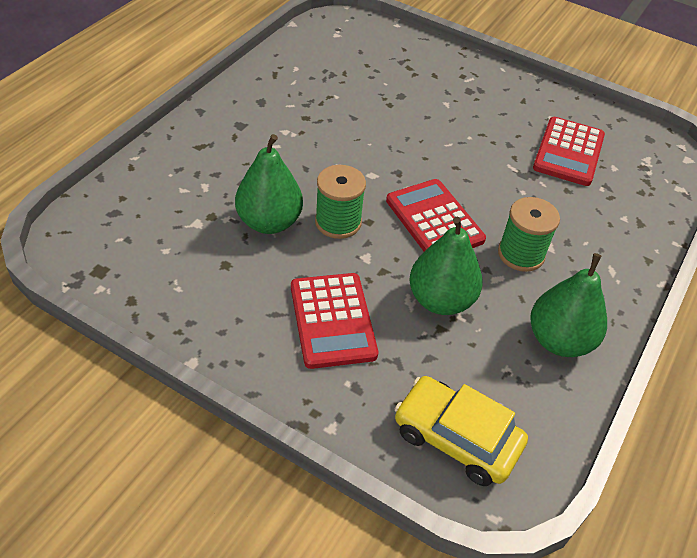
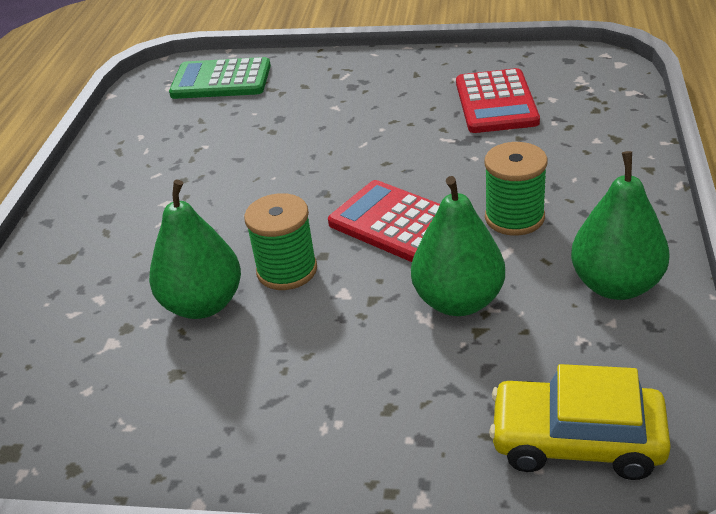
camera: 15 degrees left, 10 degrees down
red calculator [291,273,378,369] -> none
none -> green calculator [169,57,271,99]

